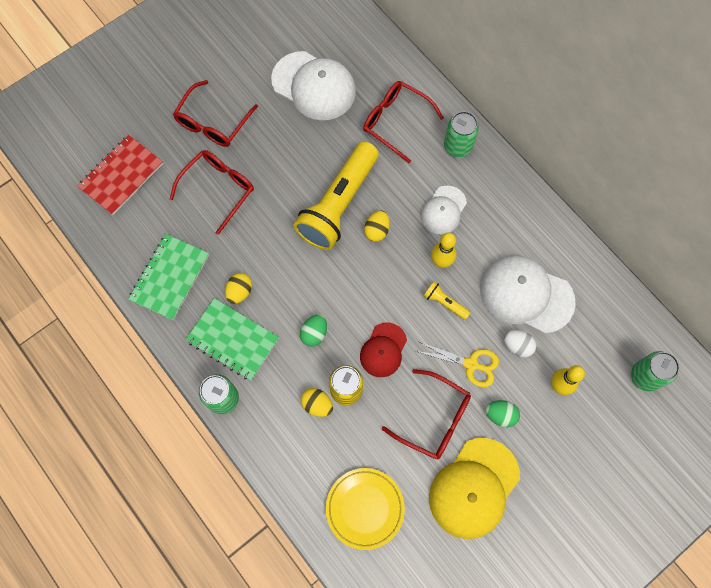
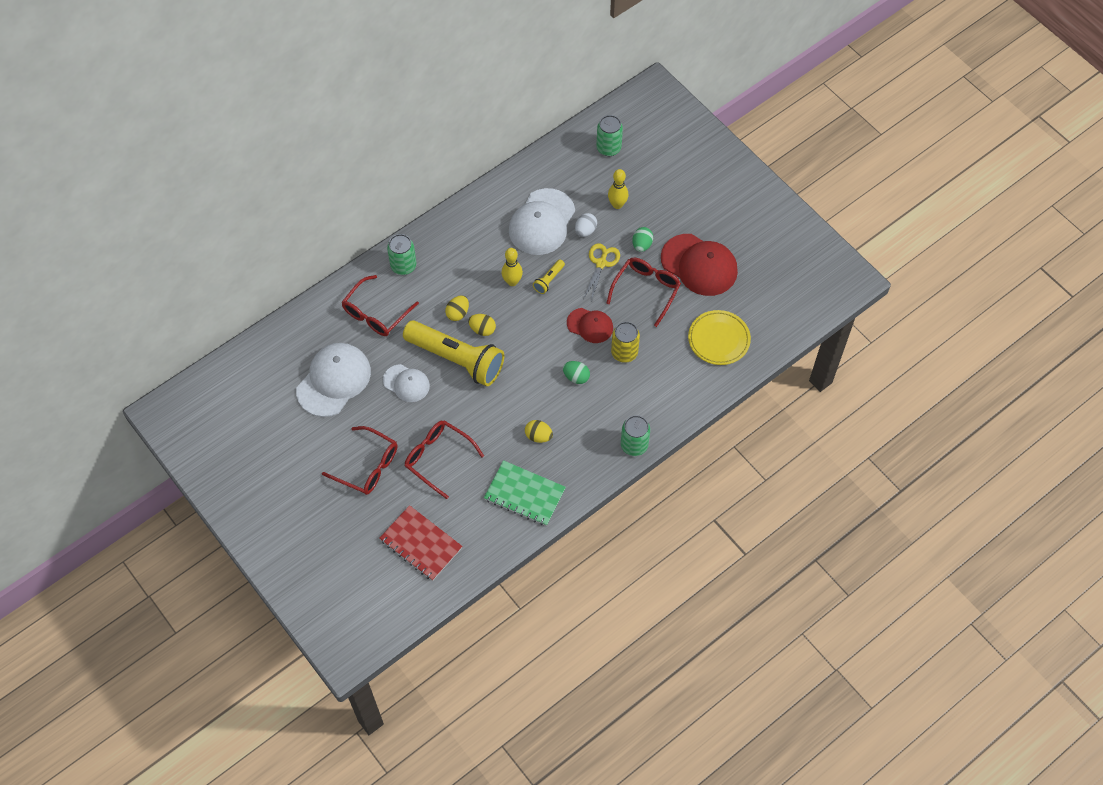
camera: 90 degrees left, 10 degrees down
green notebook [186,298,279,380] -> none
yellow egg [301,388,333,417] -> yellow egg moved to [445,295,469,321]
white cap [421,186,467,234] -> white cap moved to [383,364,430,402]
yellow cap [429,438,520,539] -> red cap [661,234,738,296]

